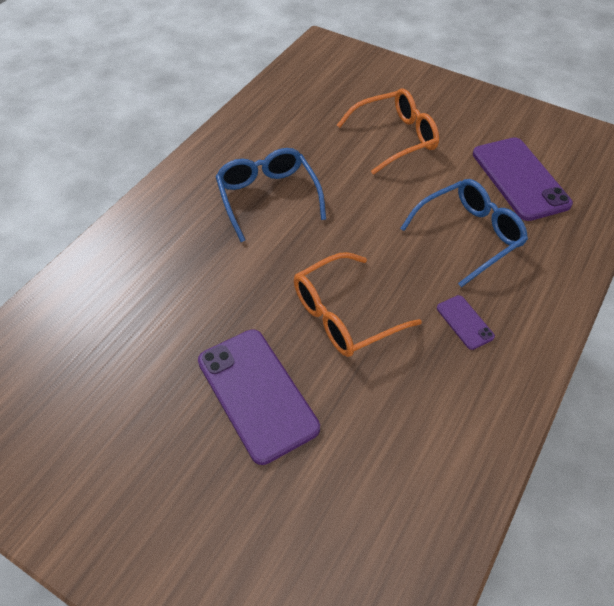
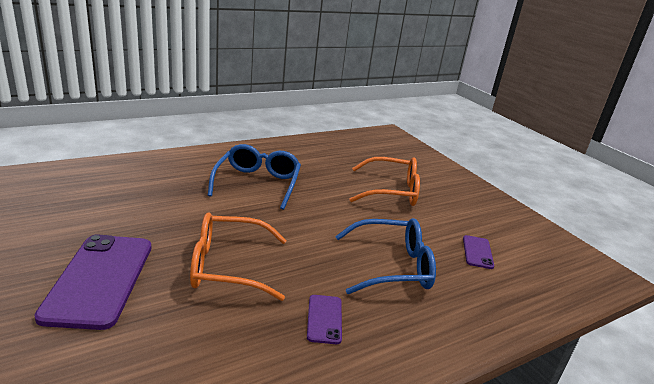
camera: 25 degrees right, 25 degrees down
purple phone [473,137,573,221] -> purple phone [463,235,494,269], size x0.47

